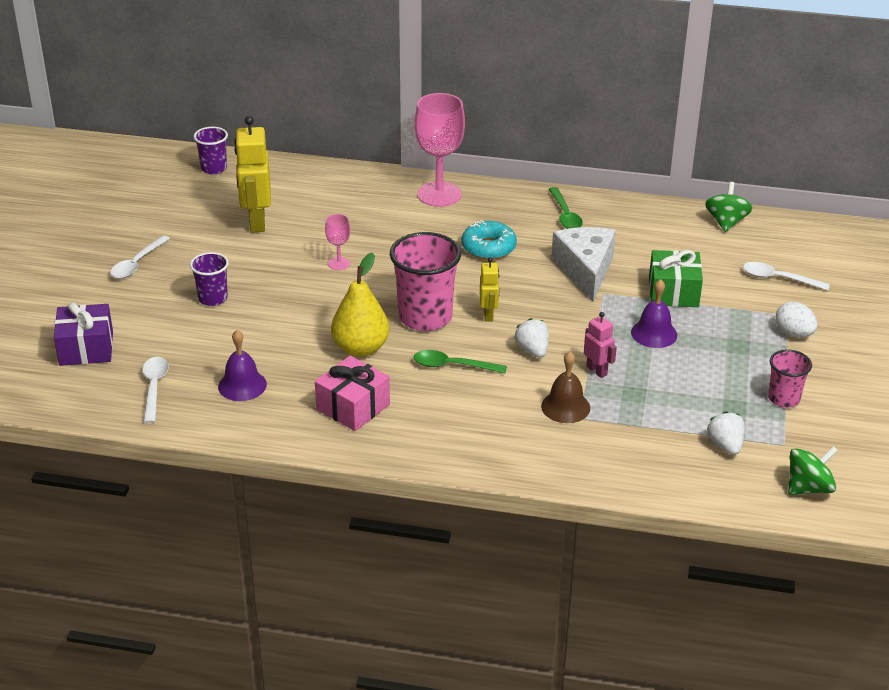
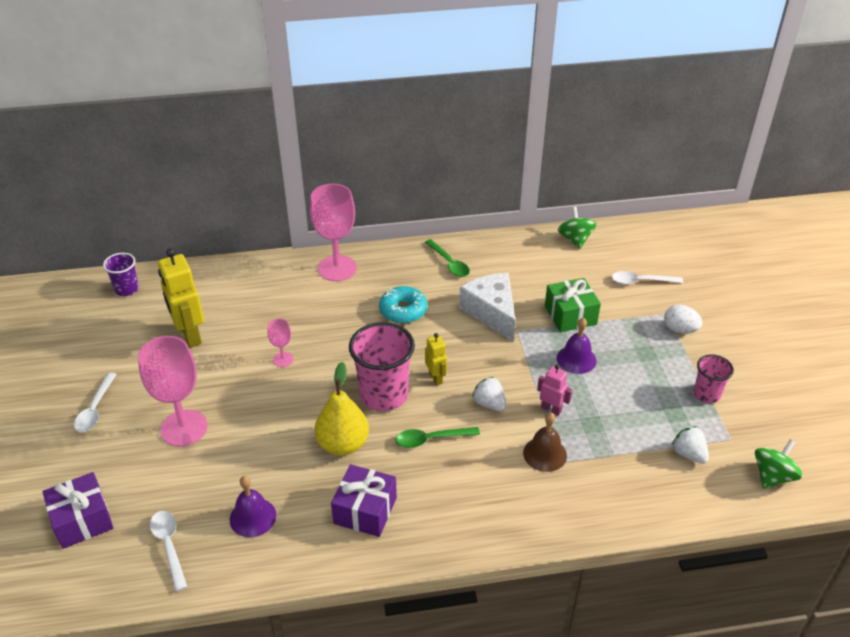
camera: 20 degrees left, 5 degrees up
purple cup [190,252,229,306] -> pink goblet [138,336,208,447]
pink gift [315,356,390,431] -> purple gift [331,464,397,537]

